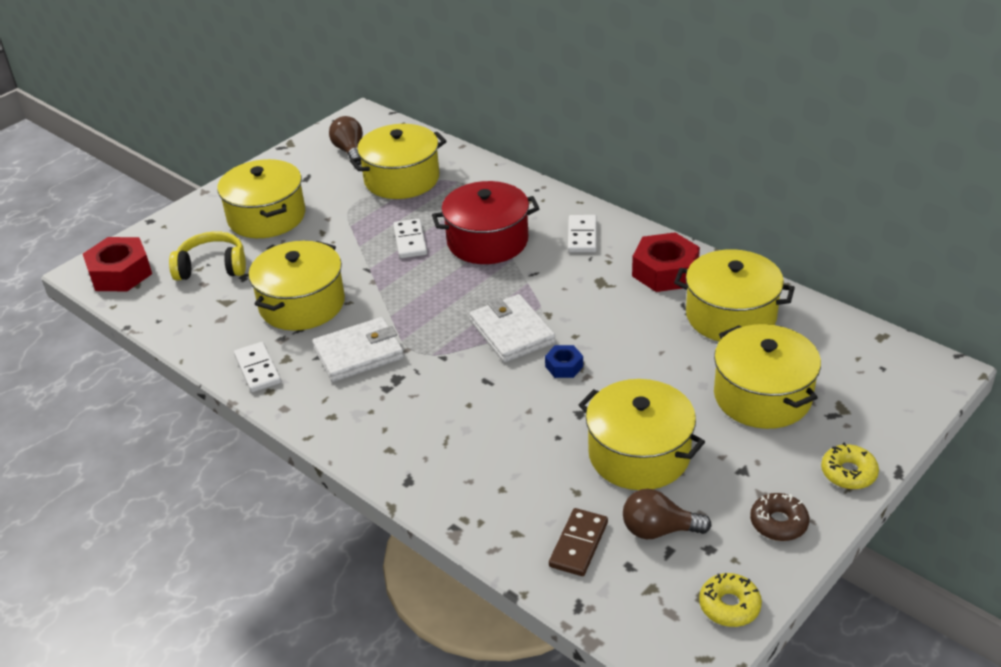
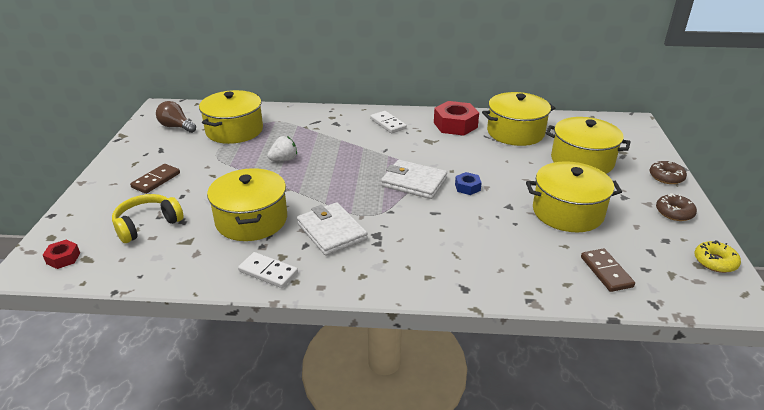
camera: 40 degrees left, 5 degrees down
red nut [83,237,152,291] -> red nut [43,240,80,269], size x0.51
yellow pot [217,159,305,238] -> brown domino [130,164,180,194]
white wallet [312,317,404,382] -> white wallet turned 60 degrees counterclockwise [297,202,368,256]
white domino [393,219,427,258] -> white strawberry [267,136,297,161]
red pot [432,181,540,264] -> none
brown light bulb [623,489,712,539] -> none
yellow donut [821,443,879,489] -> brown donut [650,161,687,184]

